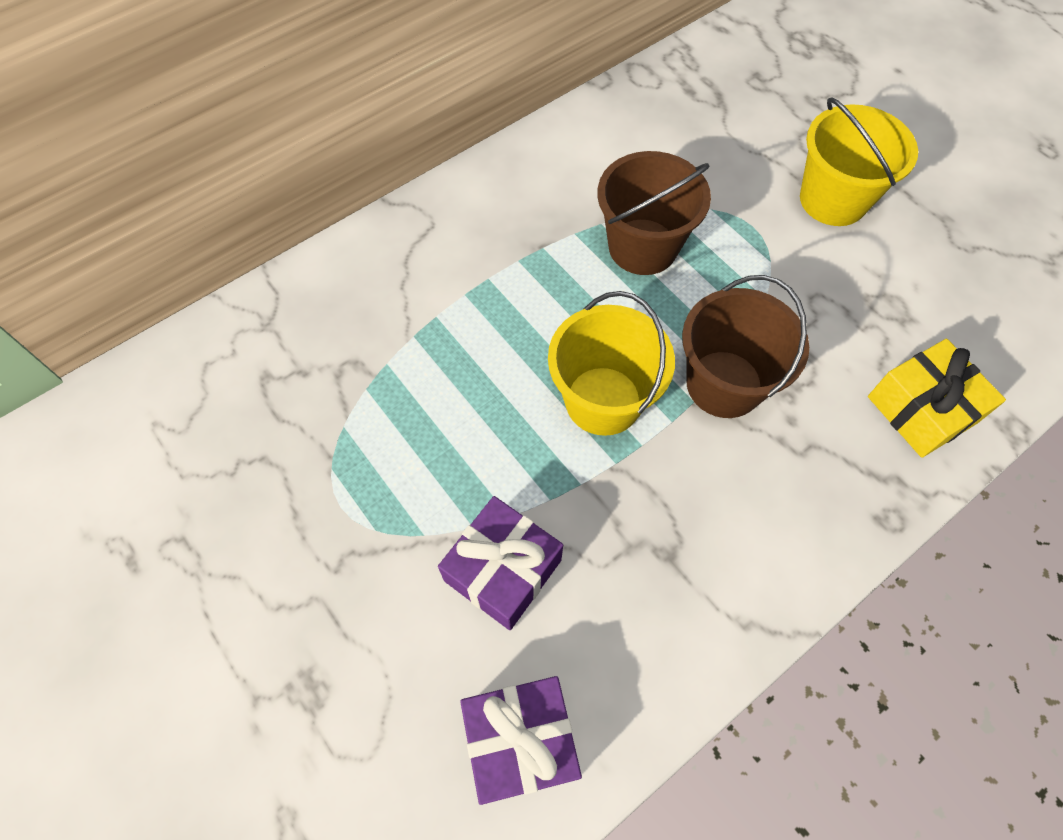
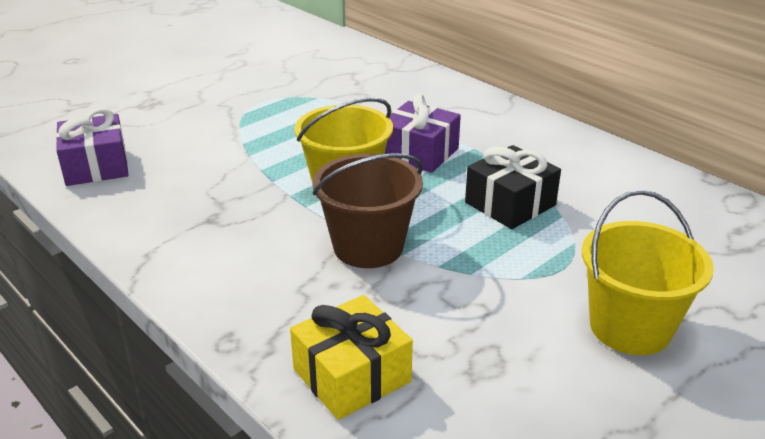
camera: 85 degrees right, 30 degrees down
purple gift [438,496,563,630] -> purple gift moved to [385,94,461,173]
brown bucket [597,151,711,275] -> black gift [465,145,561,229]

